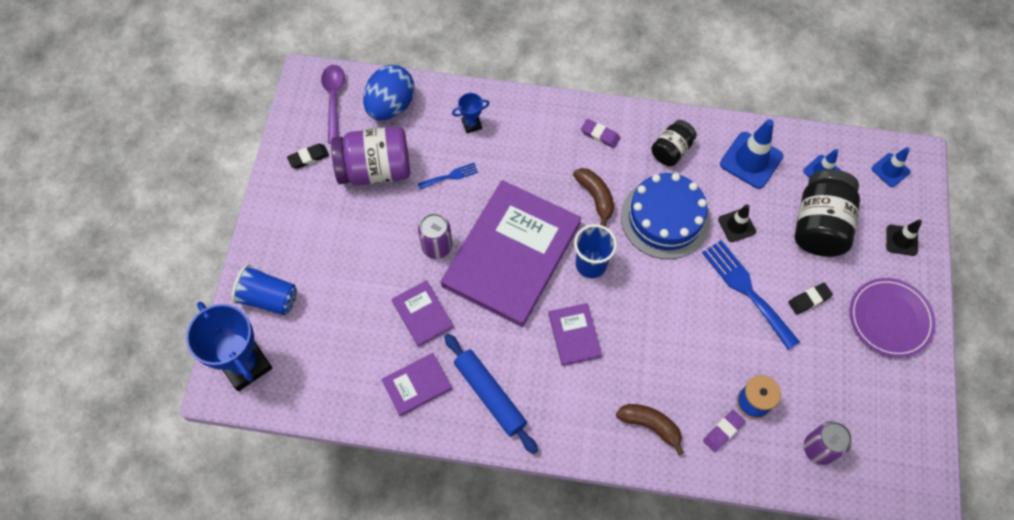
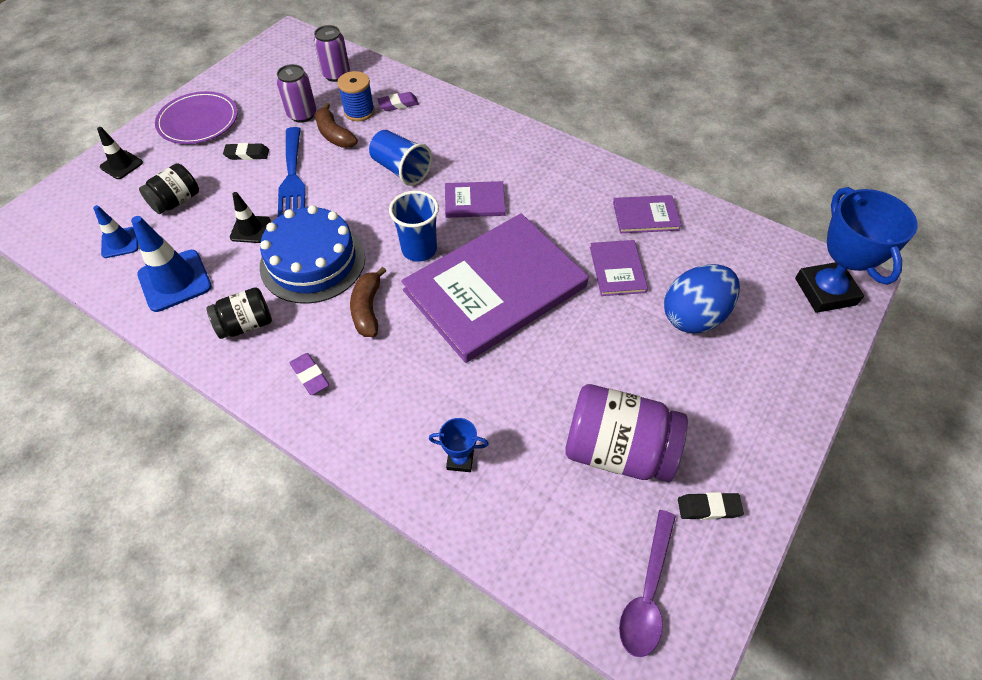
camera: 155 degrees left, 10 degrees down
blue cup [232,264,297,315] -> blue cup moved to [369,130,432,186]
blue egg [363,65,415,120] -> blue egg moved to [664,264,740,334]
blue fork [418,163,478,189] -> none
purple can [418,213,452,259] -> purple can moved to [276,64,316,122]
blue rolling pin [444,334,538,454] -> none
purple book [548,303,602,366] -> purple book turned 75 degrees clockwise [445,181,506,218]
brown banana [616,404,684,455] -> brown banana moved to [315,103,358,148]
black jar [795,169,860,257] -> black jar [139,163,199,214], size x0.57
blue traffic cone [871,147,911,187] -> none

